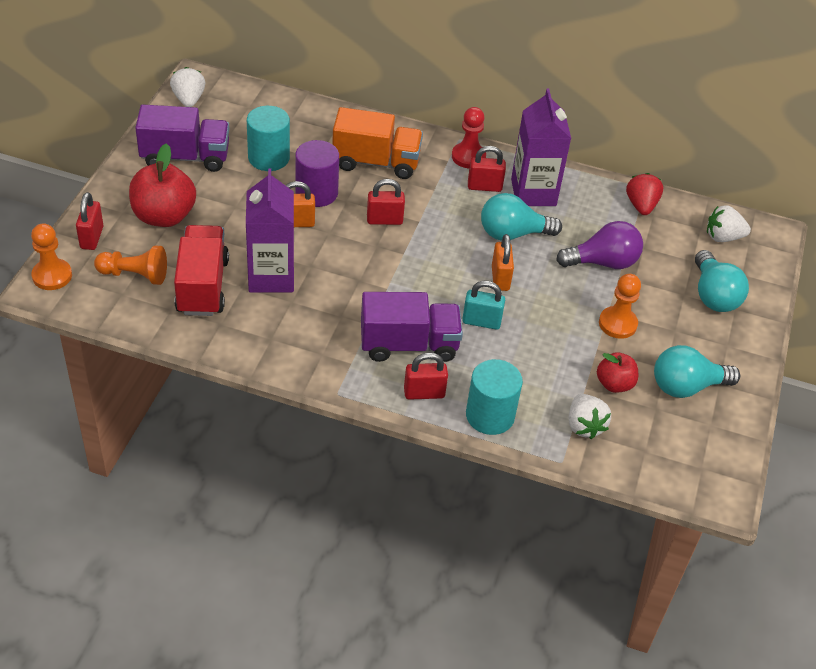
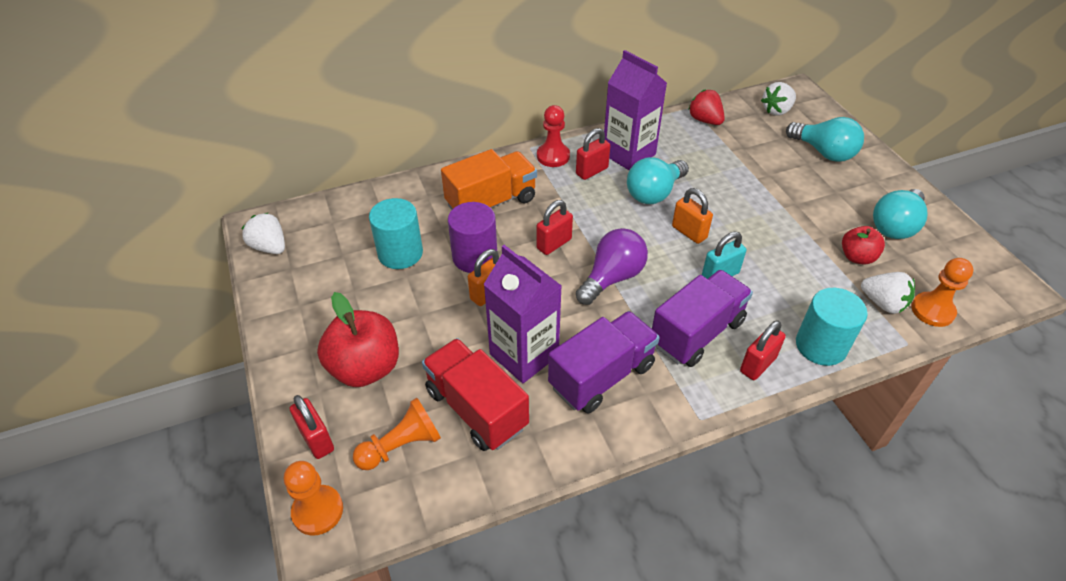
camera: 35 degrees left, 0 degrees up
purple truck [135,105,229,172] -> purple truck moved to [548,311,660,413]
purple light bulb [556,221,643,269] -> purple light bulb moved to [576,228,648,305]
orange pawn [599,274,641,339] -> orange pawn moved to [911,258,974,327]

